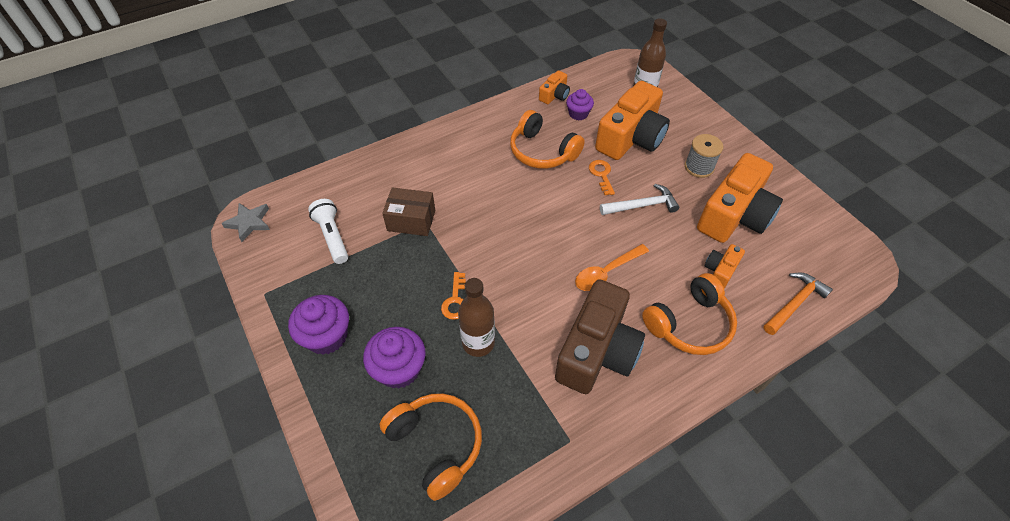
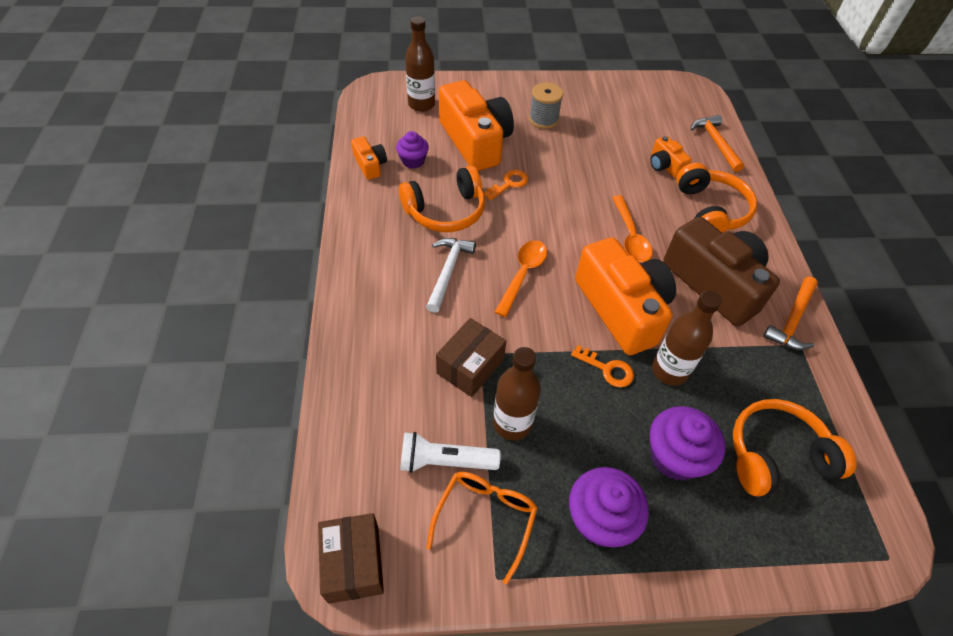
camera: 65 degrees left, 0 degrees up
grey star [221,203,270,242] -> brown box [318,513,384,604]
orange key [589,160,615,195] -> orange key turned 120 degrees clockwise [484,170,528,200]
white hammer [600,184,679,215] -> white hammer moved to [426,238,476,313]
orange camera [697,153,783,243] -> orange camera moved to [575,237,676,355]
none -> orange glasses [426,471,538,584]
none -> brown bottle [493,347,541,440]
none -> orange spoon [495,240,547,317]
none -> orange hammer [763,277,818,350]

